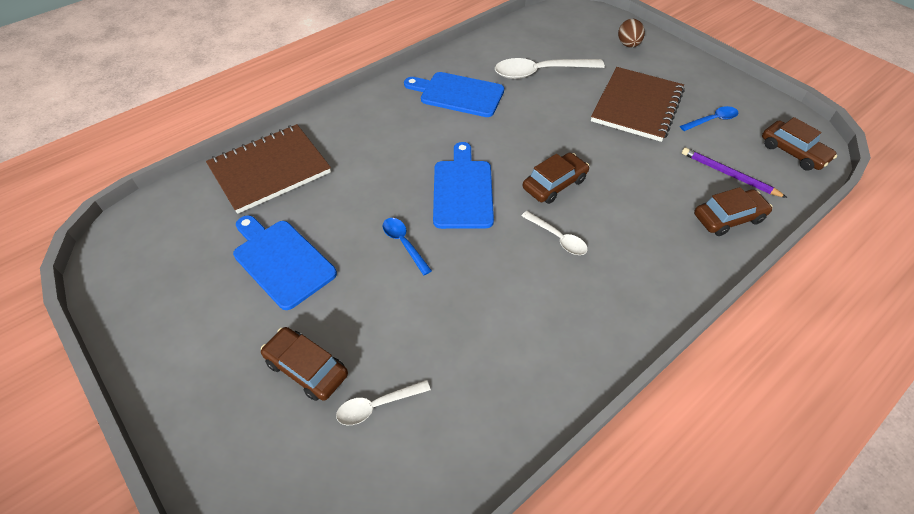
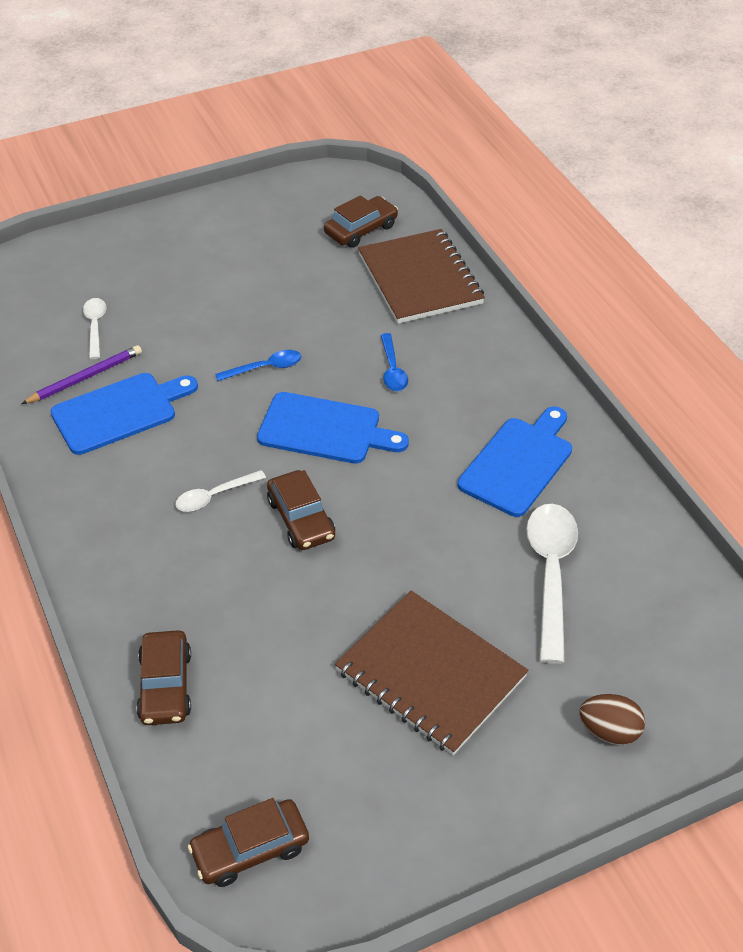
camera: 105 degrees right, 5 degrees down
blue cutting board [233,215,337,310] -> blue cutting board moved to [51,373,198,455]
brown car [261,327,348,401] -> brown car moved to [324,195,398,248]
blue spoon [680,106,738,131] -> blue spoon moved to [381,333,408,391]
purple pencil [682,148,787,198] -> purple pencil moved to [21,345,142,404]

